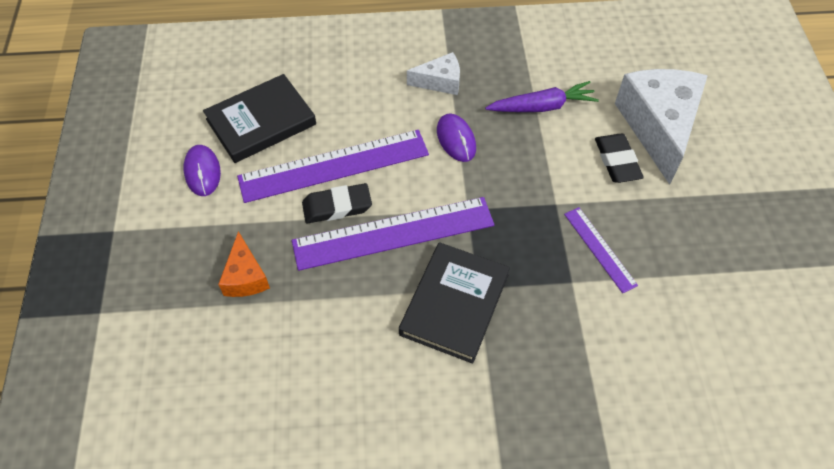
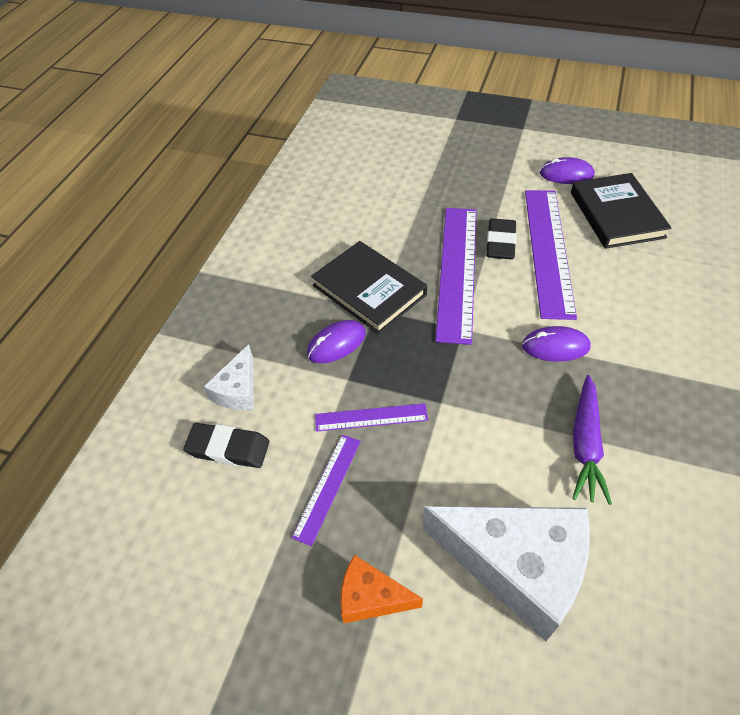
camera: 115 degrees right, 5 degrees down
orange cheese [218,231,270,297] -> orange cheese moved to [340,555,423,623]
white cheese [407,52,460,95] -> white cheese moved to [204,344,254,410]
black eraser [595,134,644,183] -> black eraser moved to [183,423,270,468]
none -> purple ruler [292,435,361,546]
none -> purple mouse [307,320,366,363]

